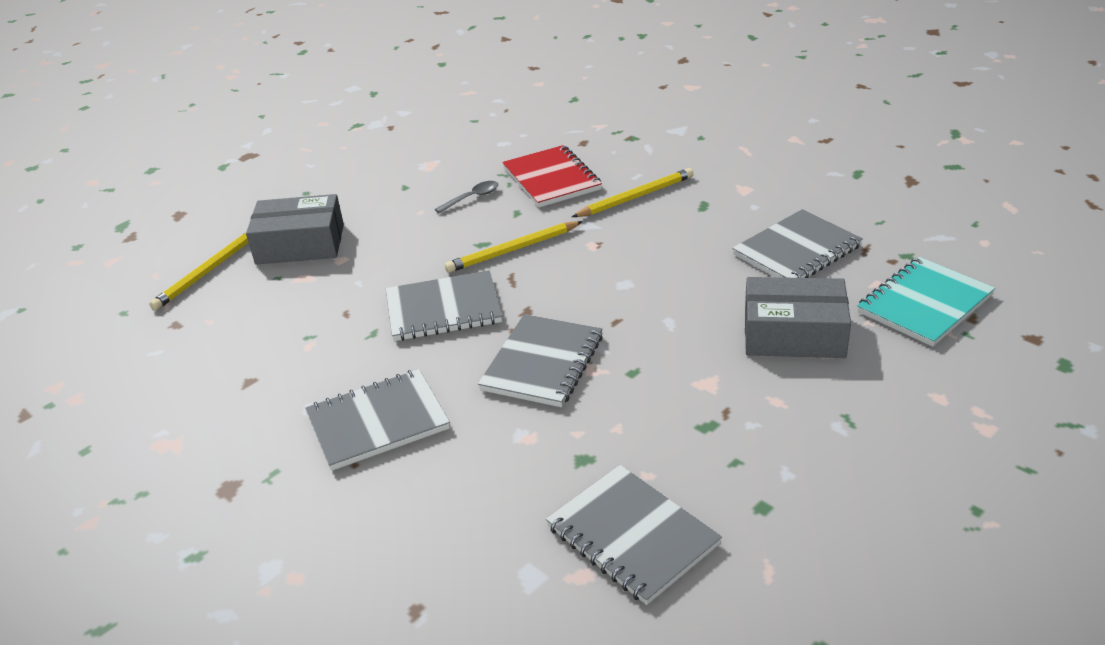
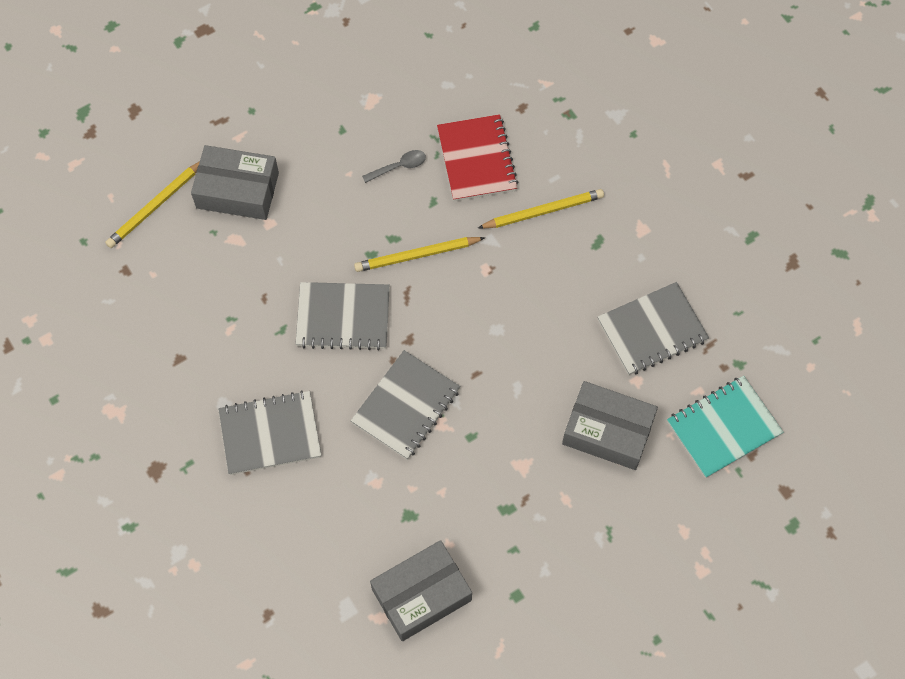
camera: 10 degrees right, 30 degrees up
grey notebook [546,465,722,605] -> grey box [370,540,472,641]

